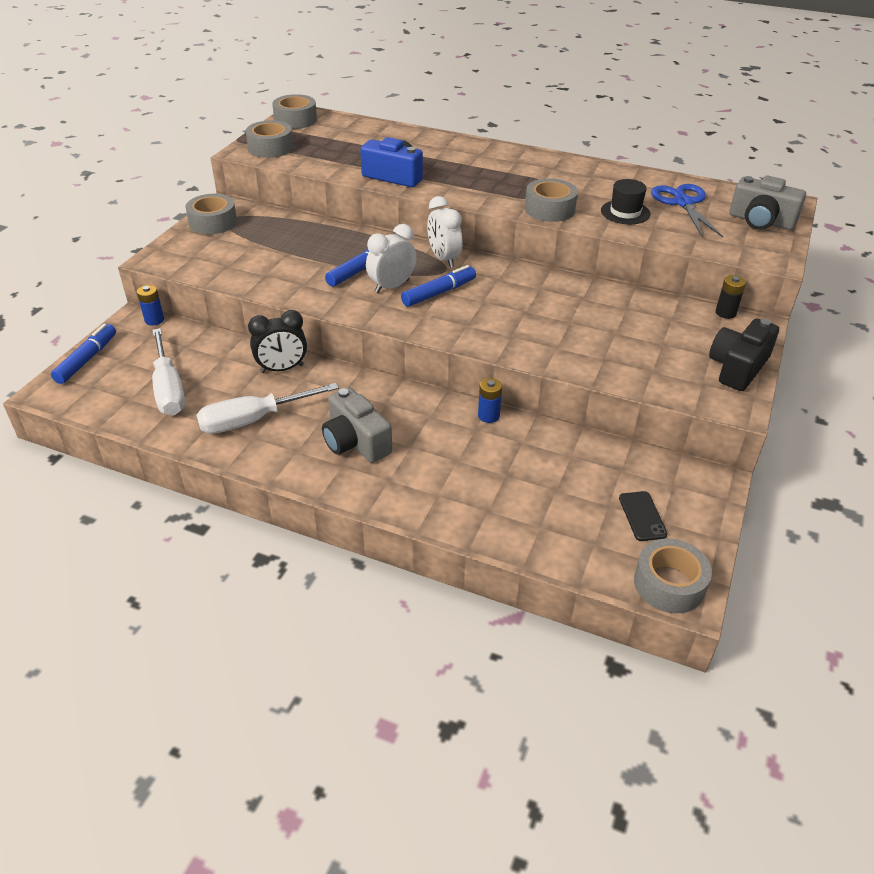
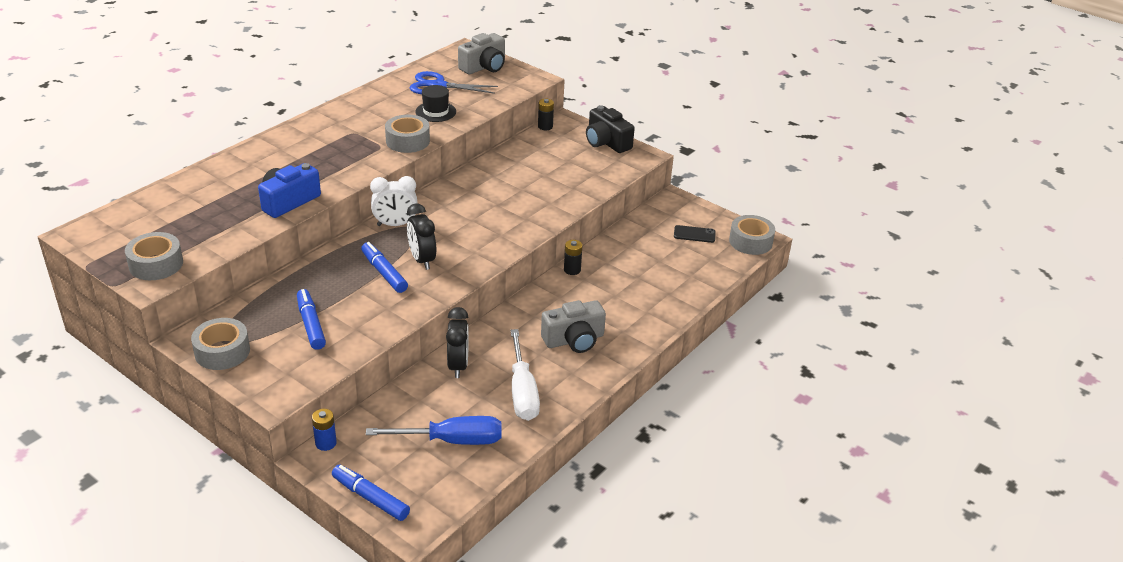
camera: 75 degrees left, 5 degrees down
white screwdriver [152,328,185,416] -> blue screwdriver [366,416,502,445]
grey tape [272,94,317,129] -> none
white clock [366,224,417,293] -> black clock [407,204,436,270]
blue marker [401,265,476,307] -> blue marker moved to [297,289,326,350]
blue battery [478,378,502,423] -> black battery [564,240,582,275]

